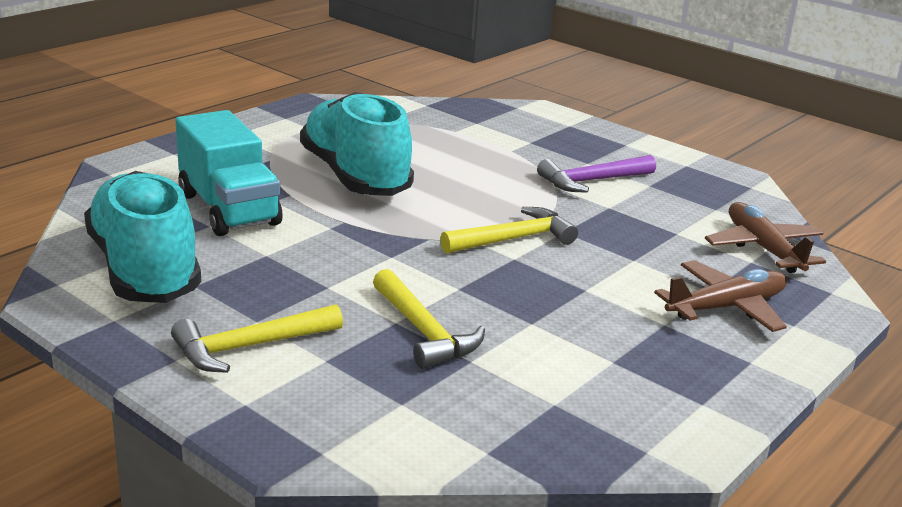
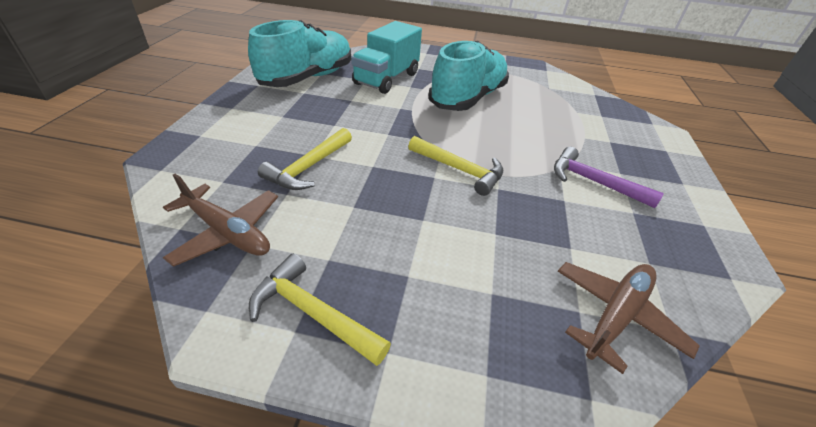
camera: 60 degrees right, 15 degrees up
yellow hammer [171,304,343,373] -> yellow hammer moved to [249,254,391,366]
brown plane [654,260,787,332] -> brown plane moved to [163,174,278,267]

